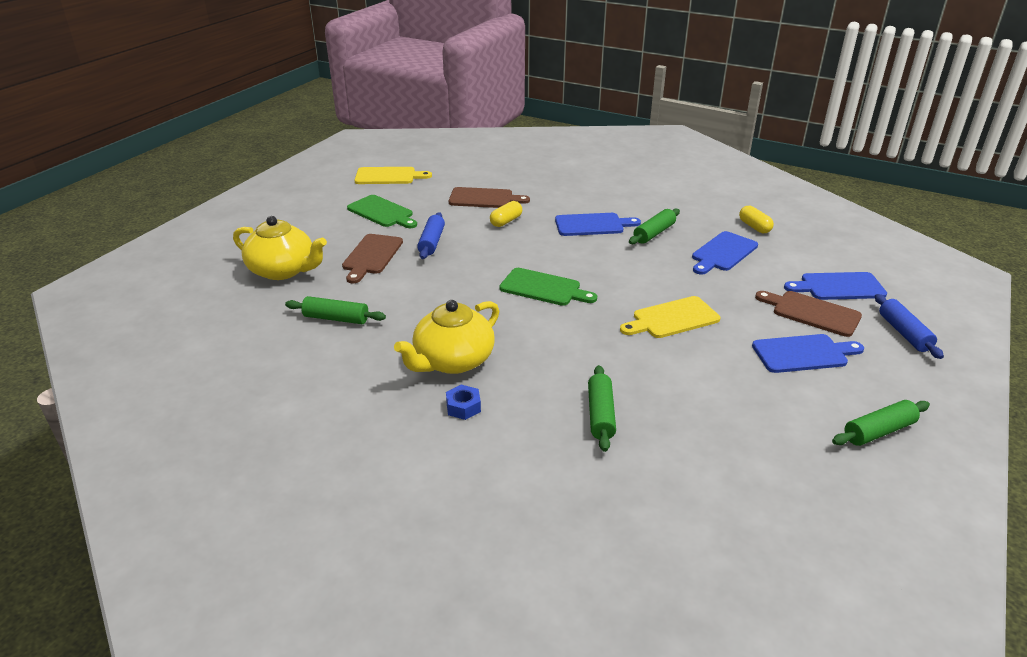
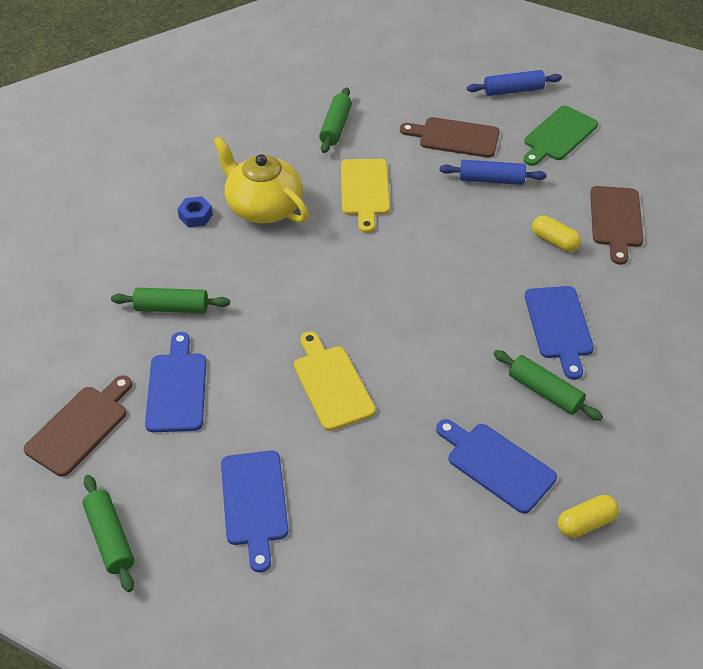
camera: 90 degrees right, 15 degrees up
yellow teapot [233,216,327,280] -> none
yellow cutting board [355,167,432,184] -> yellow cutting board moved to [341,159,390,233]
green cutting board [499,268,597,306] -> none
brown cutting board [755,291,862,337] -> brown cutting board moved to [23,376,132,477]
blue cutting board [784,272,887,300] -> blue cutting board moved to [145,332,206,432]
blue rolling pin [875,294,944,359] -> blue rolling pin moved to [467,70,562,96]

